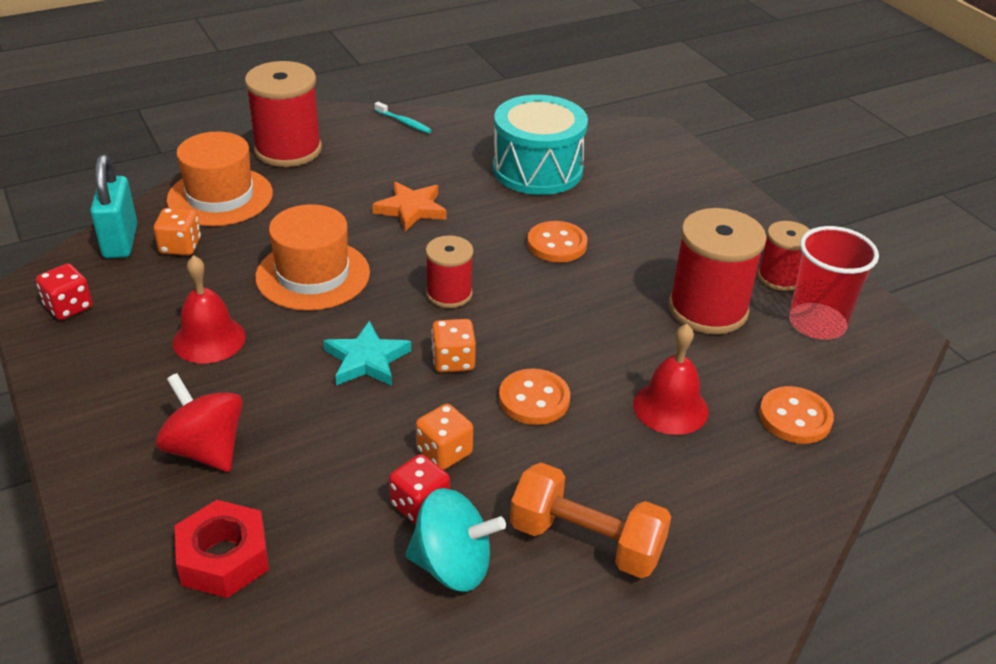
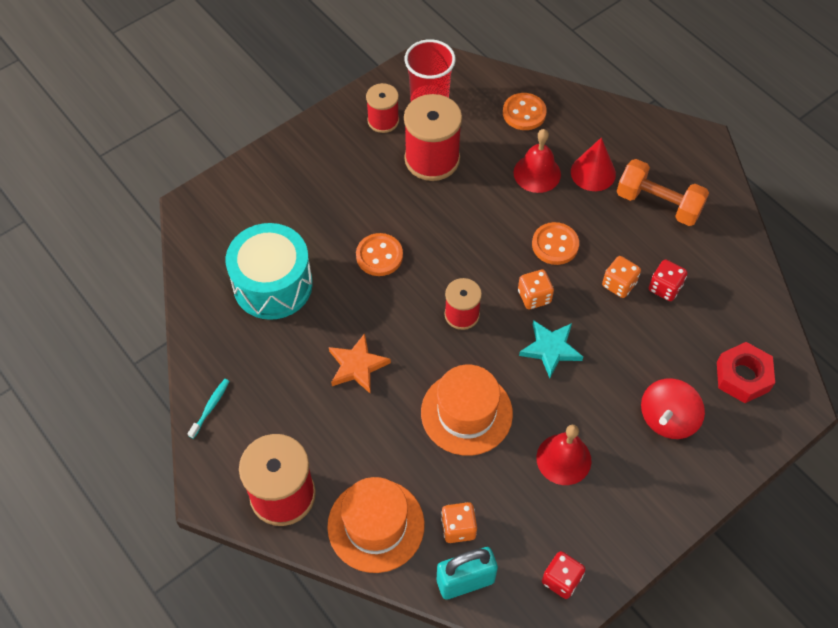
camera: 100 degrees left, 20 degrees up
turquoise spinning top [405,488,506,592] -> none
orange dumbbell [510,462,671,578] -> orange dumbbell turned 75 degrees counterclockwise [617,159,709,226]
none -> red cone [571,138,616,191]

